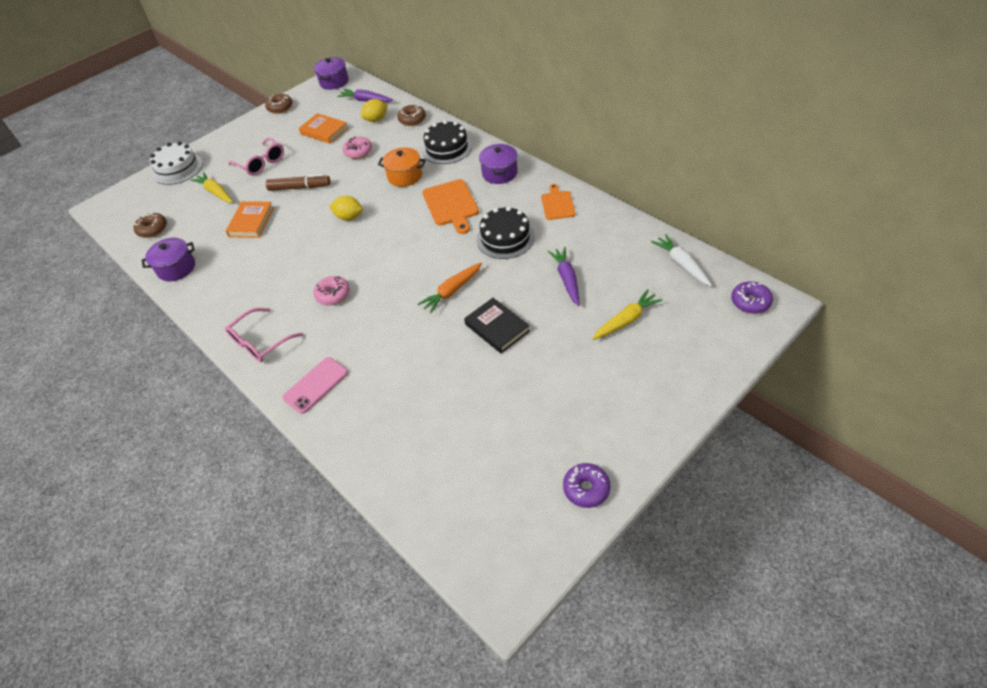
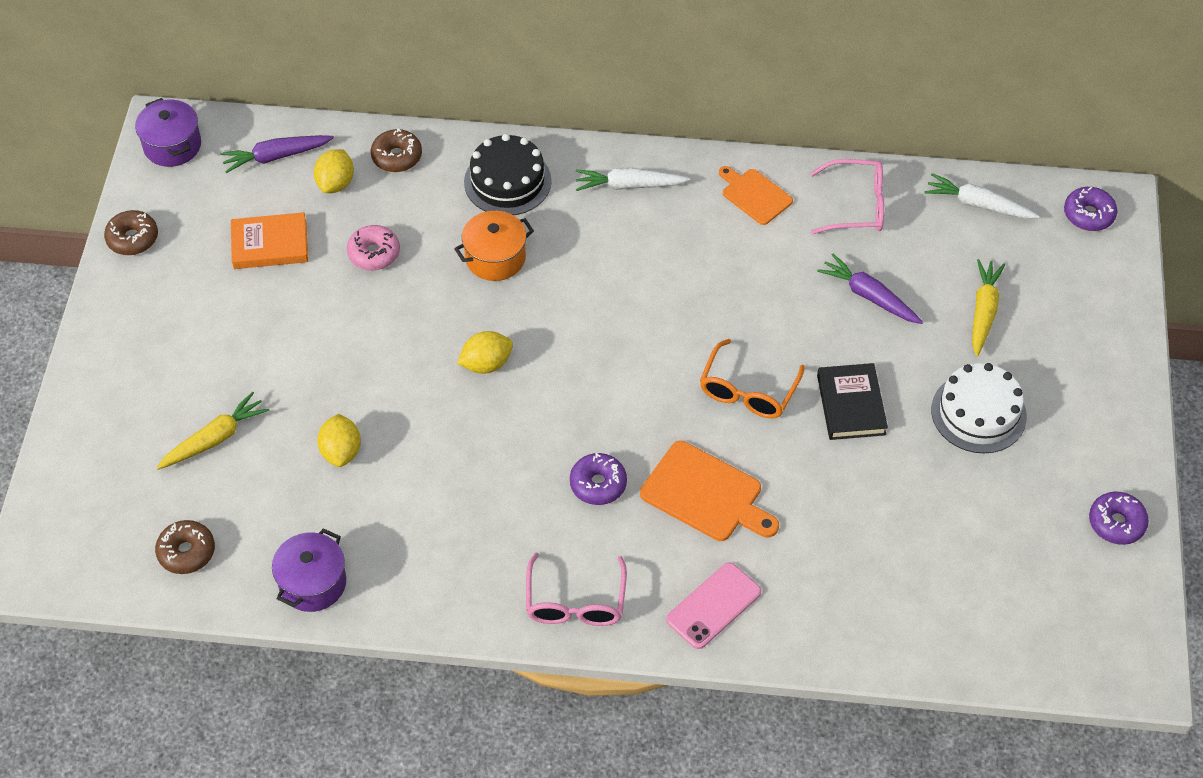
camera: 45 degrees left, 5 degrees up
white cake [150,142,203,185] -> white cake moved to [931,363,1027,453]
yellow carrot [191,172,233,203] -> yellow carrot turned 135 degrees clockwise [156,392,269,470]
orange book [226,201,274,238] -> yellow lemon [317,414,361,467]
pink glasses [228,138,284,175] -> pink glasses moved to [811,159,884,234]
brown marker [266,174,330,191] -> none
pink phone [282,357,348,414] -> pink phone turned 45 degrees clockwise [666,563,761,649]
pink donut [313,276,350,305] -> purple donut [570,453,627,505]
orange carrot [418,262,482,314] -> orange glasses [700,339,805,419]
orange cutting board [423,179,479,234] -> orange cutting board moved to [640,441,779,541]
black book [464,298,530,353] -> black book turned 75 degrees clockwise [817,363,888,440]
black cake [477,206,535,259] -> none
purple pot [479,144,518,184] -> white carrot [576,168,690,191]

